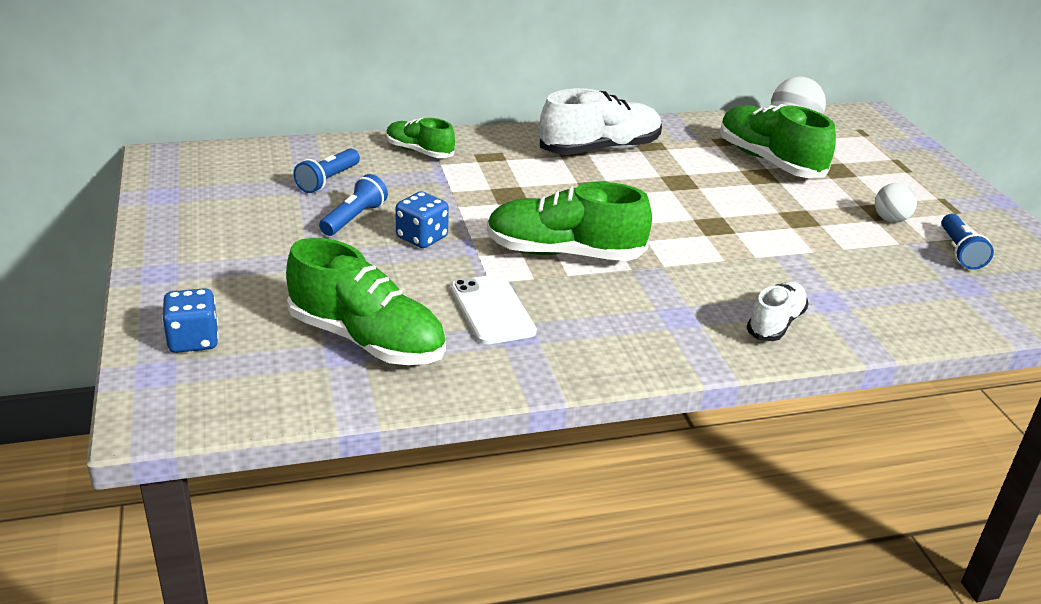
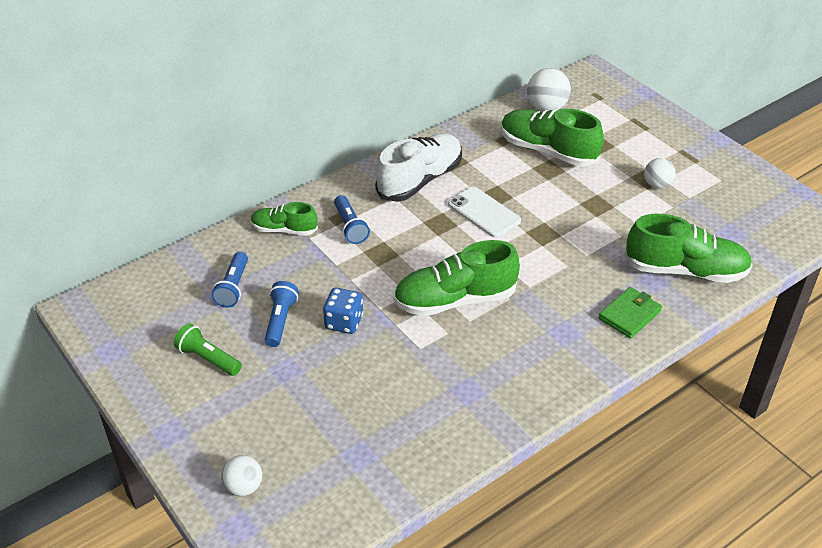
camera: 20 degrees left, 10 degrees up
blue dice [162,288,218,353] -> white ball [221,455,262,496]
green shoe [286,238,446,365] -> green shoe moved to [624,214,752,283]
white phone [451,274,537,345] -> white phone moved to [448,187,521,238]
white shoe [747,282,808,341] -> green wallet [599,287,662,339]
blue flashlight [941,214,994,270] -> blue flashlight moved to [334,195,370,244]
none -> green flashlight [174,323,242,376]

